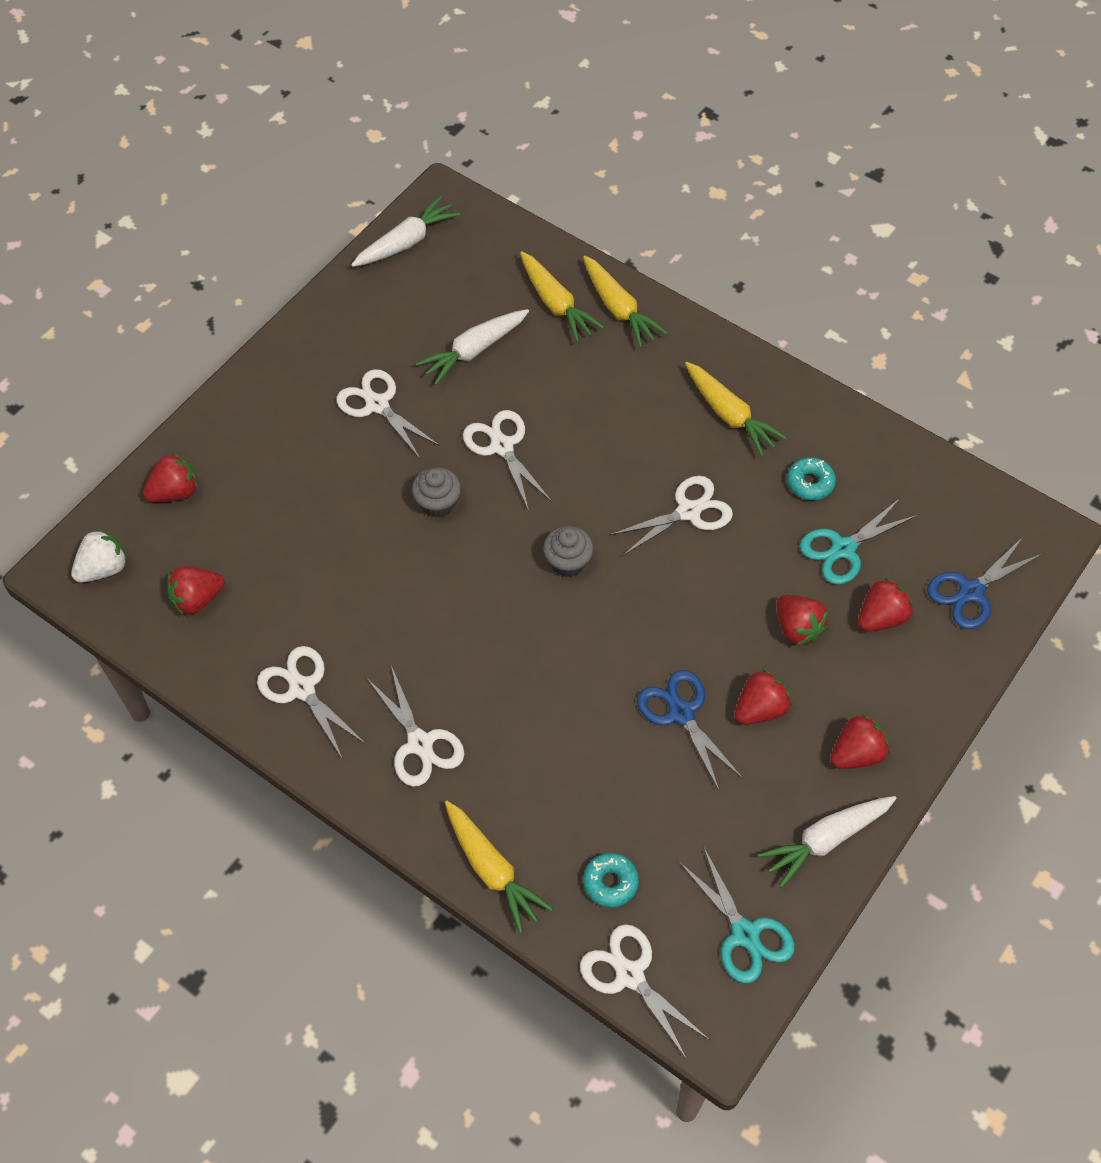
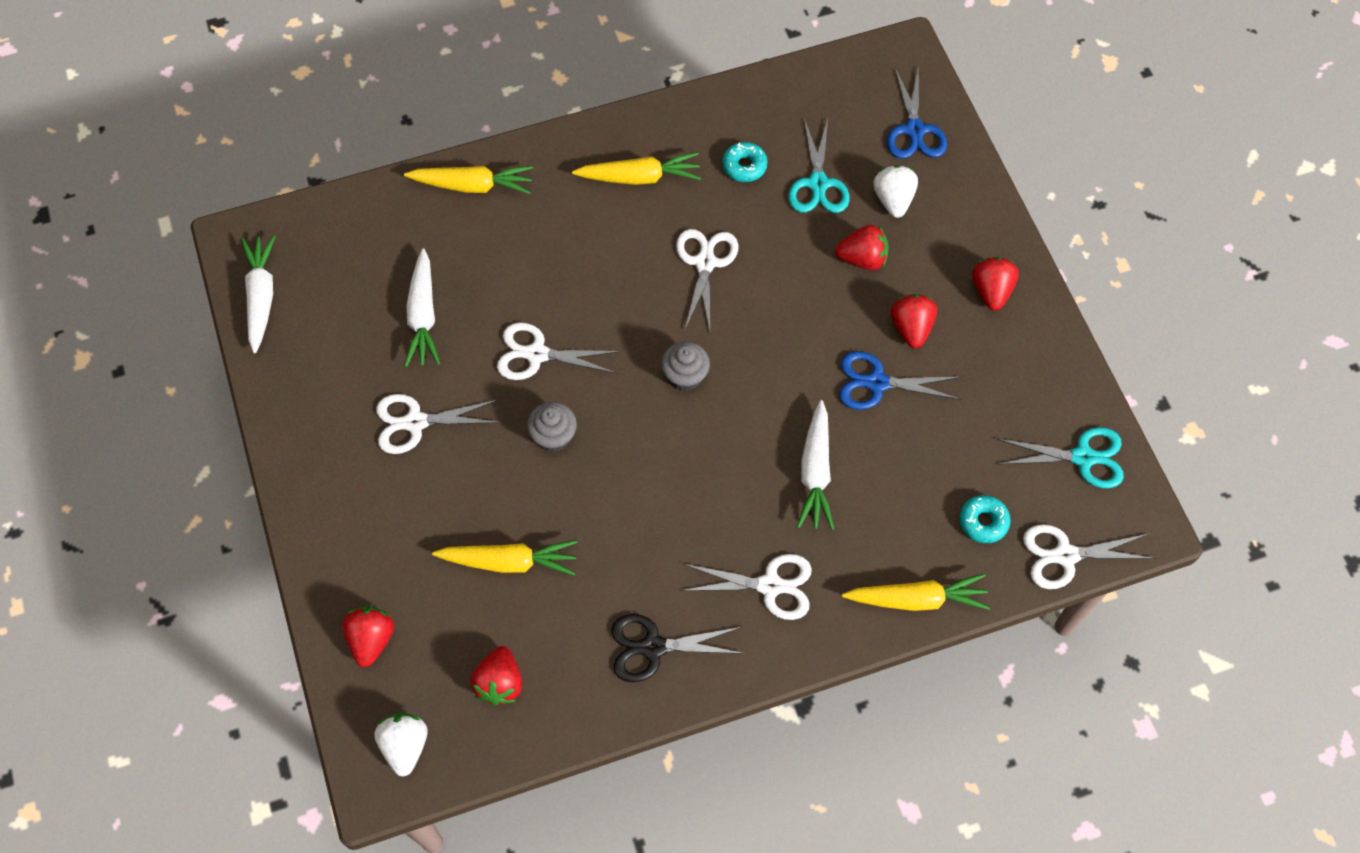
camera: 55 degrees left, 5 degrees up
white scissors [257,646,366,760] -> black scissors [612,614,745,682]
yellow carrot [520,251,604,342] -> yellow carrot moved to [432,540,577,576]
white carrot [758,796,897,888] -> white carrot moved to [797,400,834,530]
red strawberry [858,578,913,632] -> white strawberry [873,165,918,218]

